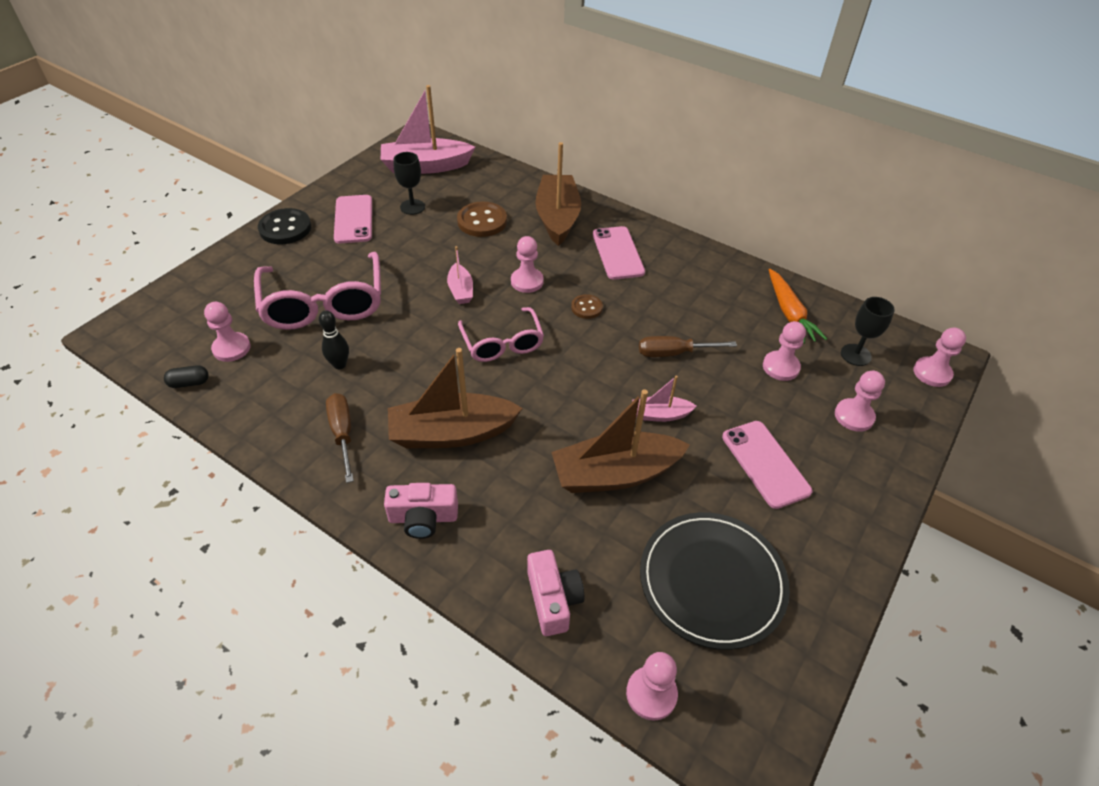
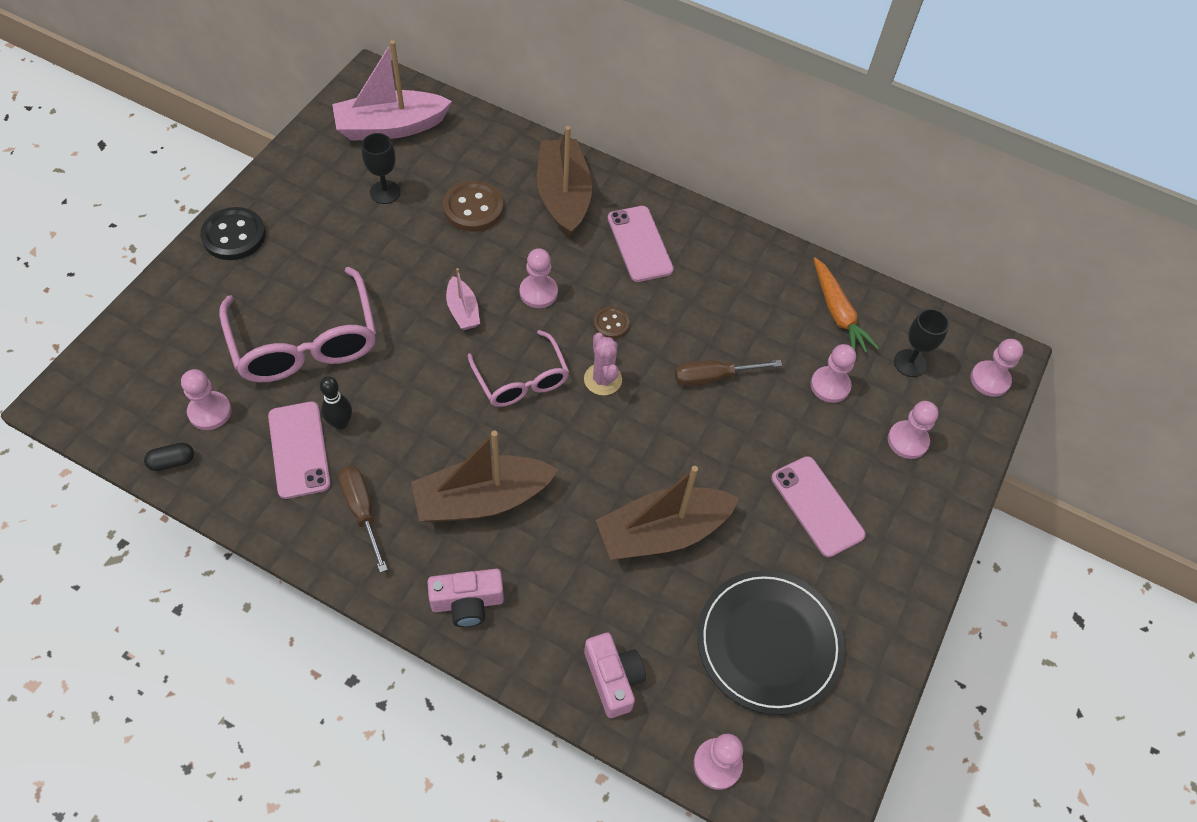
camera: 10 degrees left, 10 degrees up
pink phone [334,195,372,243] -> pink phone moved to [268,401,331,499]
pink boat [632,376,697,422] -> none
none -> pink cactus [584,333,622,396]

